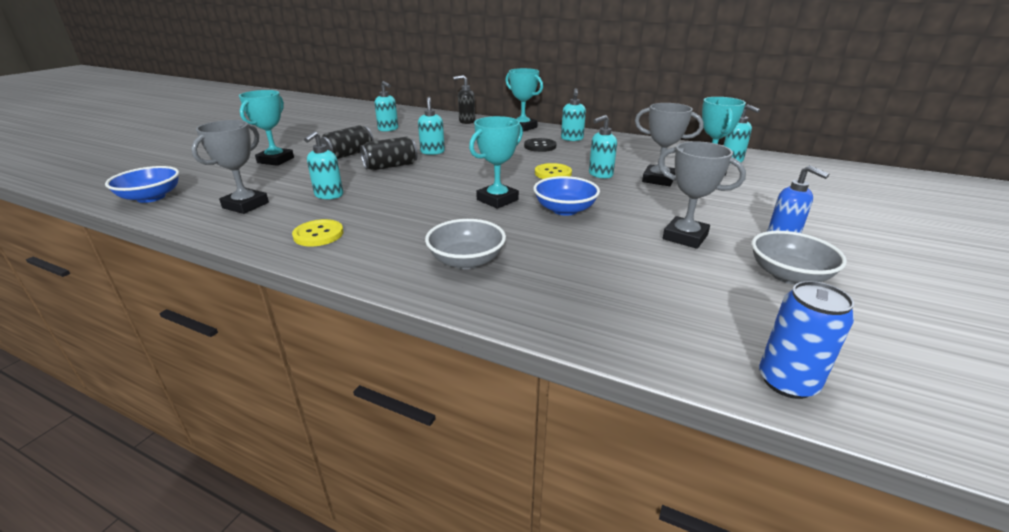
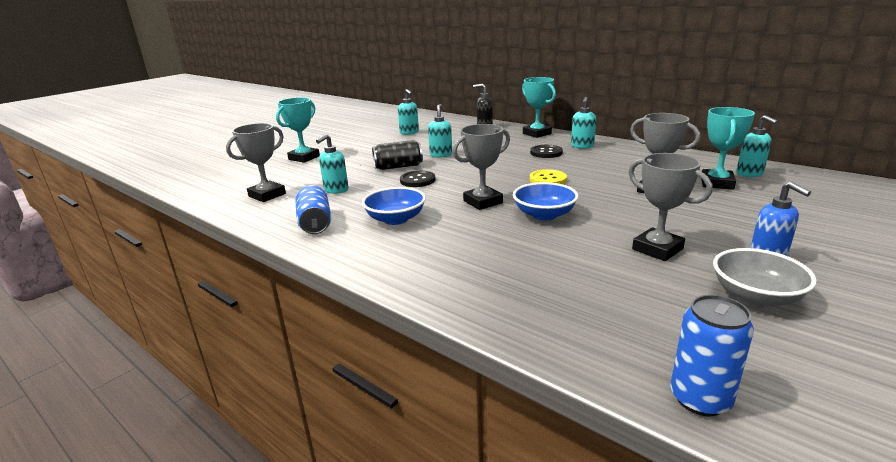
camera: 15 degrees right, 5 degrees down
blue bowl [105,166,179,203] -> blue bowl moved to [362,187,426,225]
yellow button [292,219,344,246] -> blue can [296,185,331,234]
black can [320,125,374,159] -> none
grey bowl [425,219,506,269] -> none
turquoise trophy [469,116,523,209] -> grey trophy [453,124,510,210]
turquoise soap dispenser [589,115,617,179] -> none
none -> black button [400,171,435,187]

